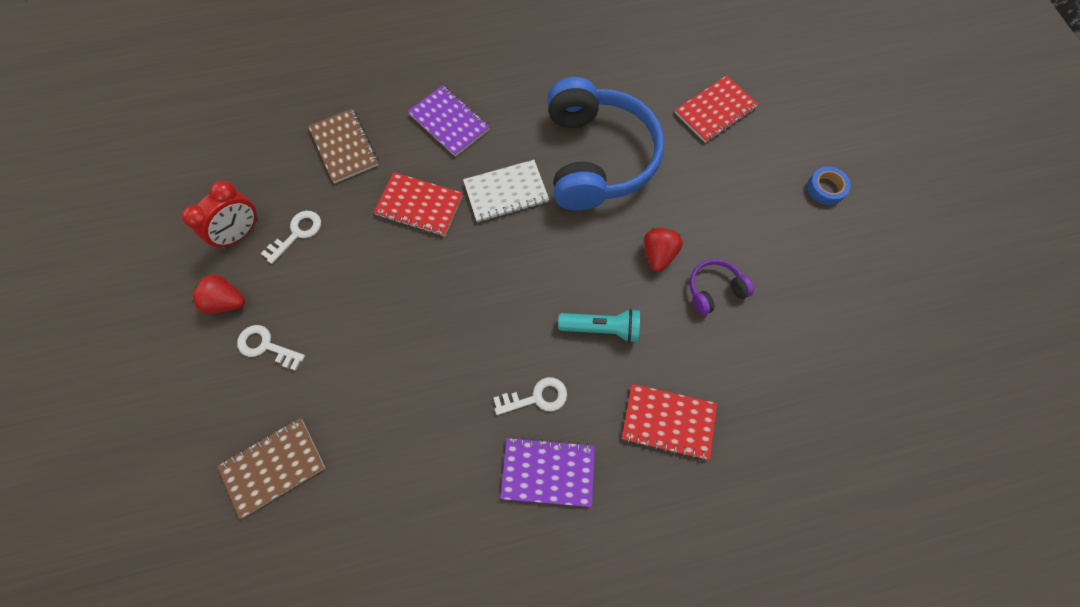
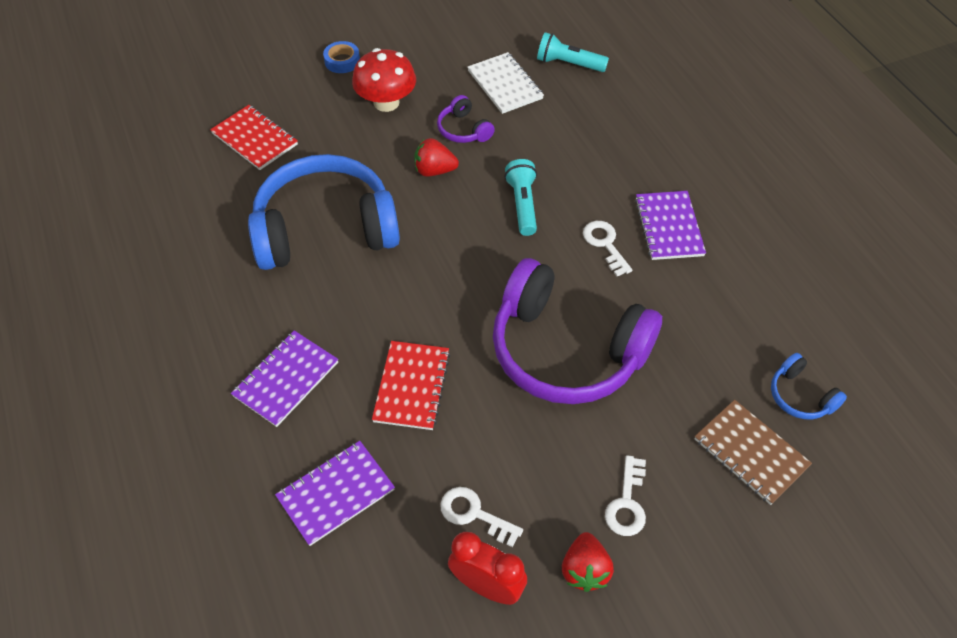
camera: 100 degrees left, 15 degrees down
brown notebook [308,109,378,183] -> purple notebook [275,441,395,546]
white notebook [463,160,549,222] -> white notebook moved to [468,52,544,114]
red notebook [622,384,717,461] -> none
none -> red mushroom [352,48,416,112]
none -> purple headphones [493,258,662,404]
none -> turquoise flashlight [537,32,609,72]
none -> blue headphones [771,353,847,419]

